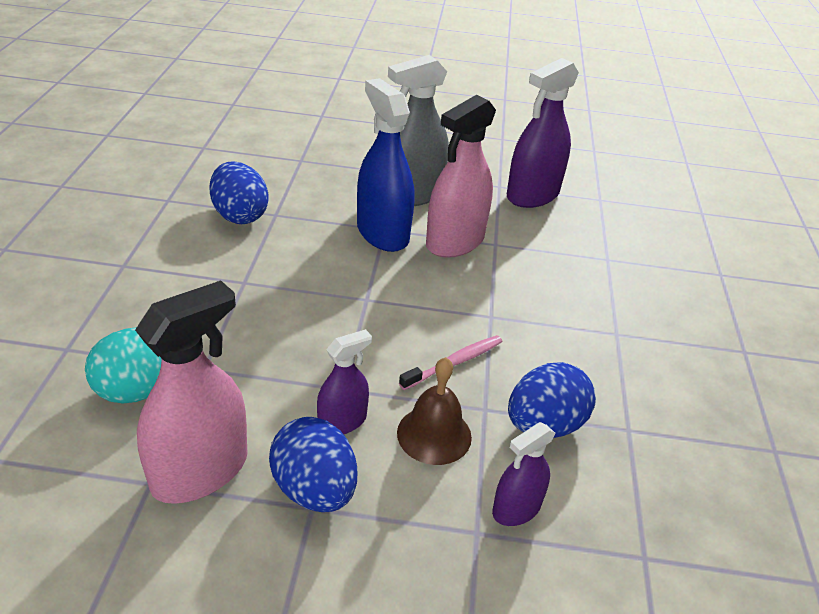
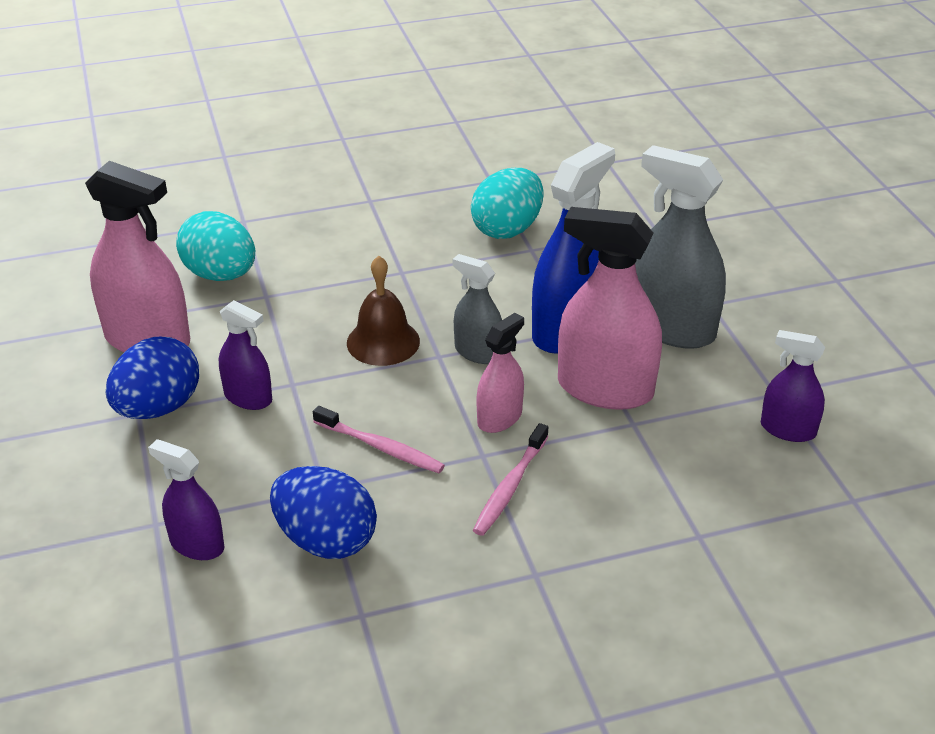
camera: 70 degrees right, 0 degrees up
blue egg [209,161,269,224] -> turquoise egg [471,168,544,239]
brown bell [397,357,472,465] -> brown bell moved to [347,256,420,366]
purple spray bottle [507,58,579,208] -> purple spray bottle [761,330,825,442], size x0.55
none -> grey spray bottle [452,254,502,364]
none -> pink toothbrush [473,423,548,536]
none -> pink spray bottle [477,313,524,433]

